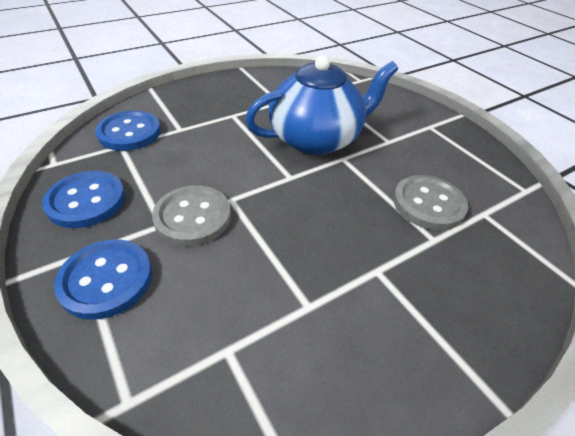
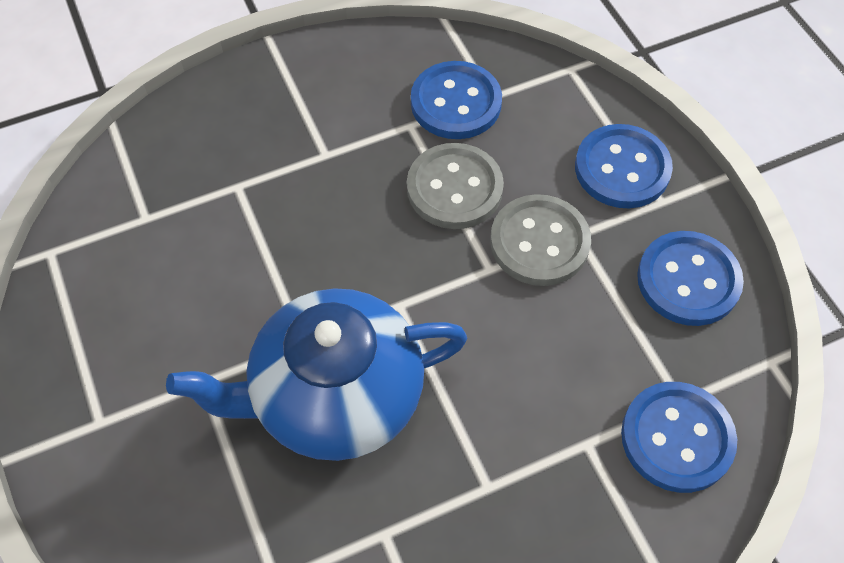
camera: 170 degrees left, 15 degrees up
grey button [393,175,468,230] -> grey button moved to [407,143,504,229]
none -> blue button [411,61,502,139]

